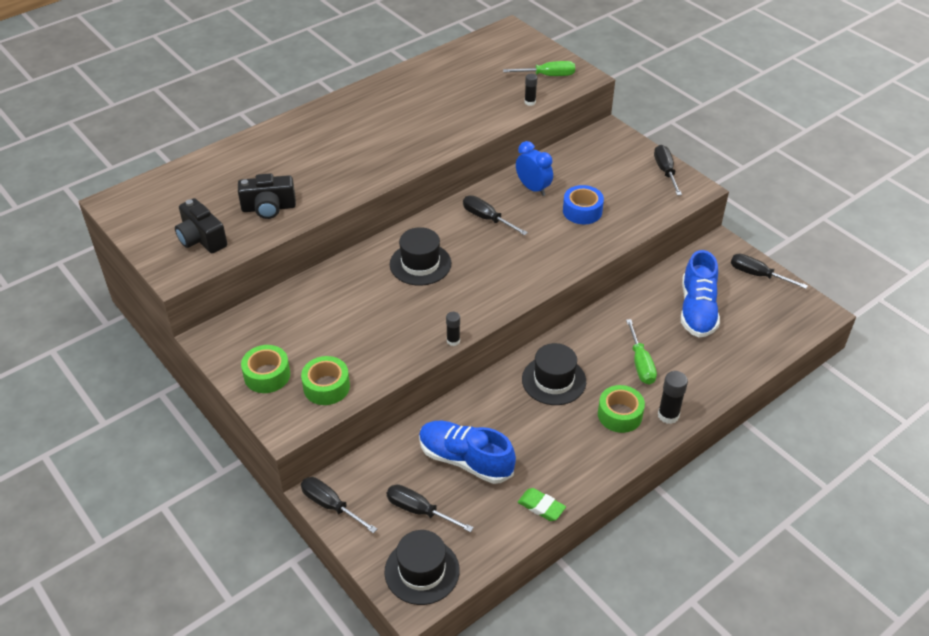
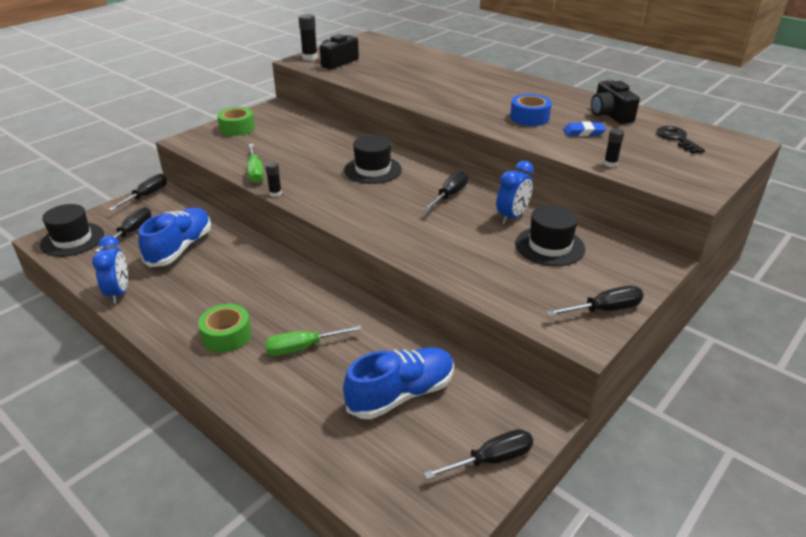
camera: 80 degrees right, 10 degrees down
black camera [238,173,296,219] -> black camera moved to [591,79,640,124]
green tape [301,356,350,405] -> none
green screwdriver [503,61,575,76] -> green screwdriver moved to [247,144,264,183]
green eraser [518,488,566,521] -> blue clock [92,236,128,303]
black hat [522,343,586,405] -> black hat moved to [515,205,585,266]
blue tape [563,185,604,224] -> blue tape moved to [510,94,552,126]
black glue stick [658,371,688,424] -> black glue stick moved to [299,14,318,60]
blue shoe [681,250,720,338] -> blue shoe turned 150 degrees clockwise [343,347,454,419]
black screwdriver [731,254,808,289] -> black screwdriver turned 45 degrees clockwise [424,429,533,479]
none -> blue eraser [563,122,606,136]
none -> black key [657,126,705,154]

